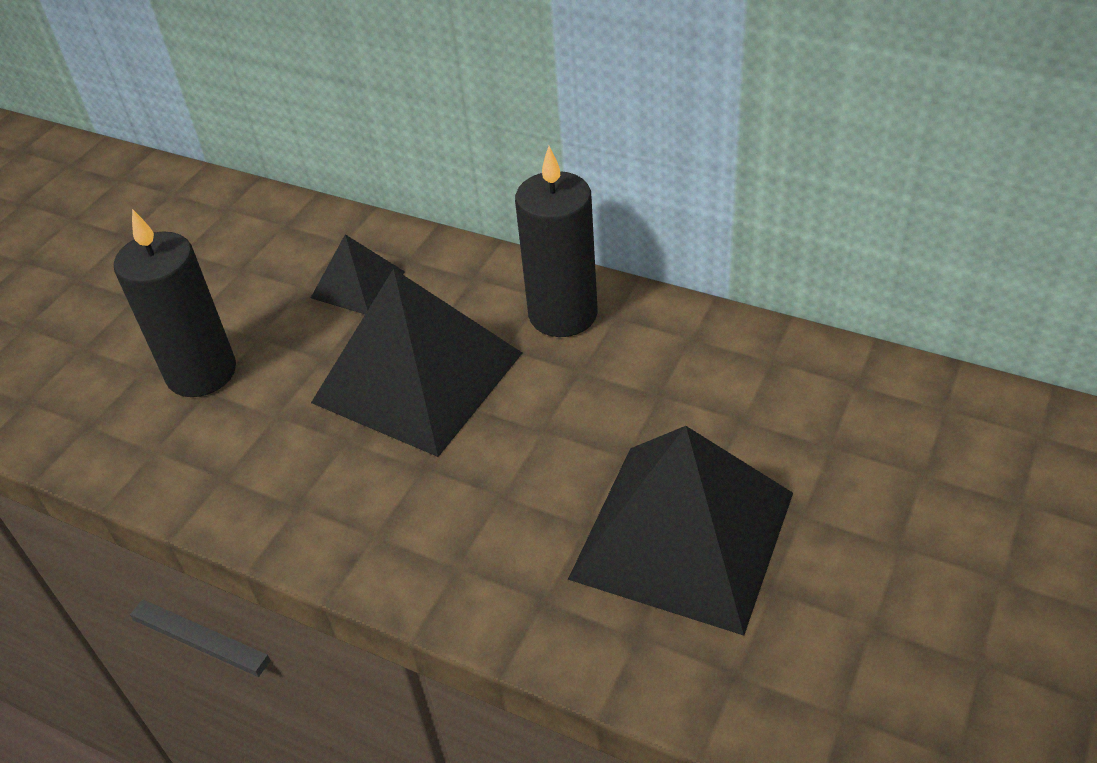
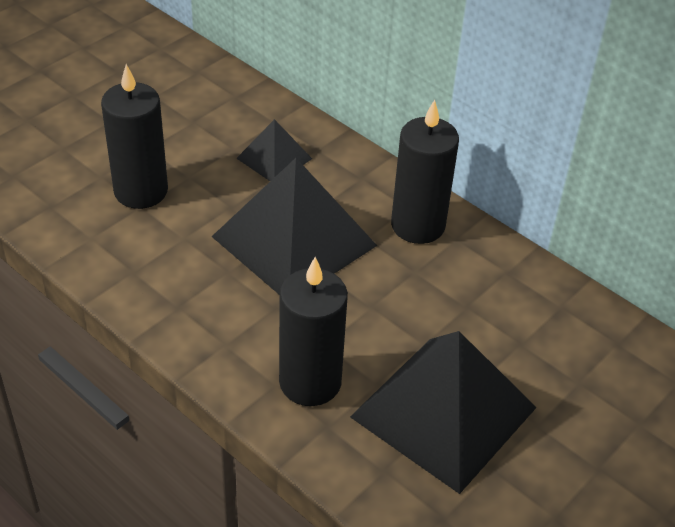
camera: 10 degrees right, 0 degrees up
none -> black candle [279,257,348,406]

